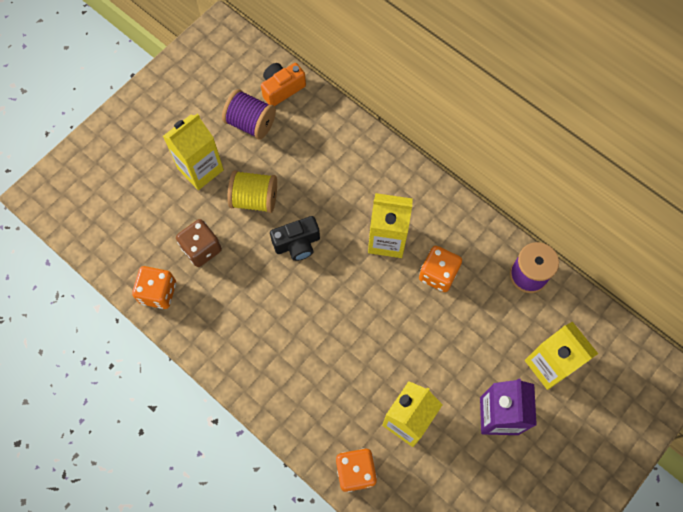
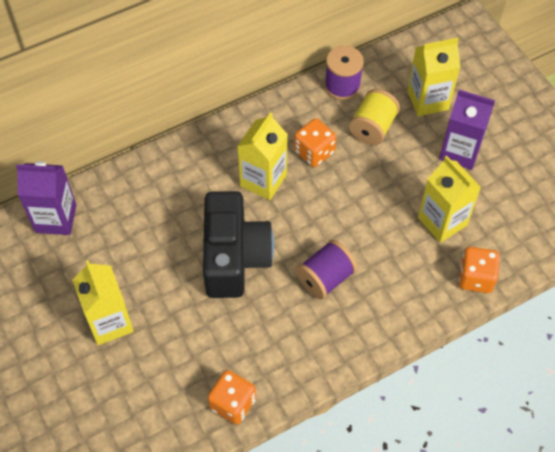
camera: 70 degrees left, 10 degrees down
brown dice [176,219,222,267] -> none
purple spool [222,89,276,140] -> purple spool moved to [296,240,357,299]
yellow spool [227,170,277,213] -> yellow spool moved to [349,89,400,145]
orange camera [261,63,306,106] -> purple carton [16,161,76,235]
black camera [270,216,320,261] -> black camera [203,191,274,298], size x1.90

